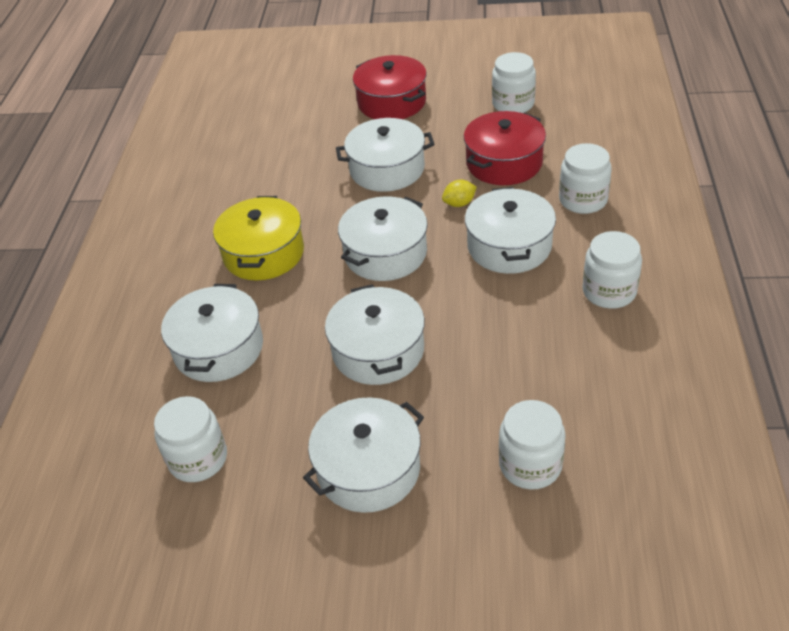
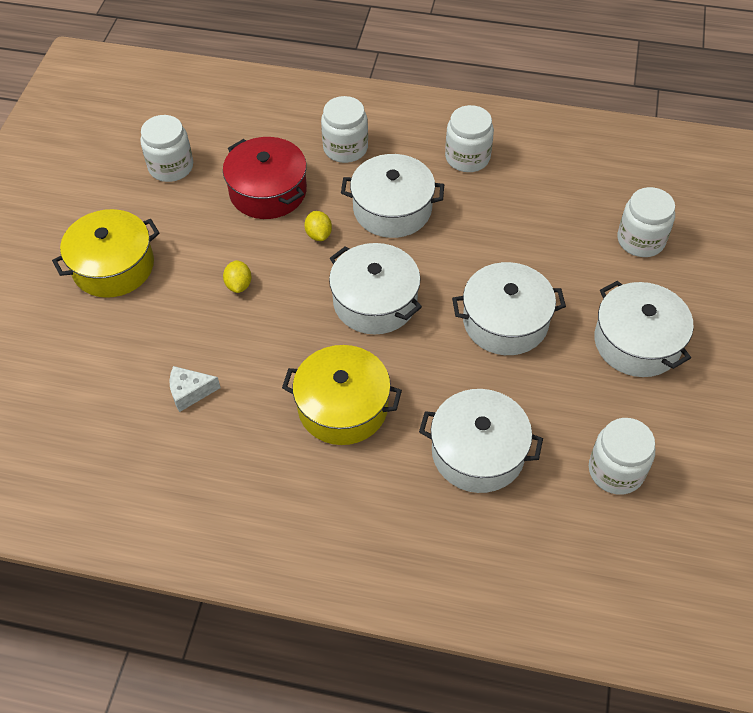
camera: 85 degrees left, 10 degrees up
white pot [336,118,434,192] -> yellow lemon [223,260,252,293]
red pot [353,55,427,119] -> yellow pot [52,209,160,298]
none -> white cheese [169,366,221,412]

